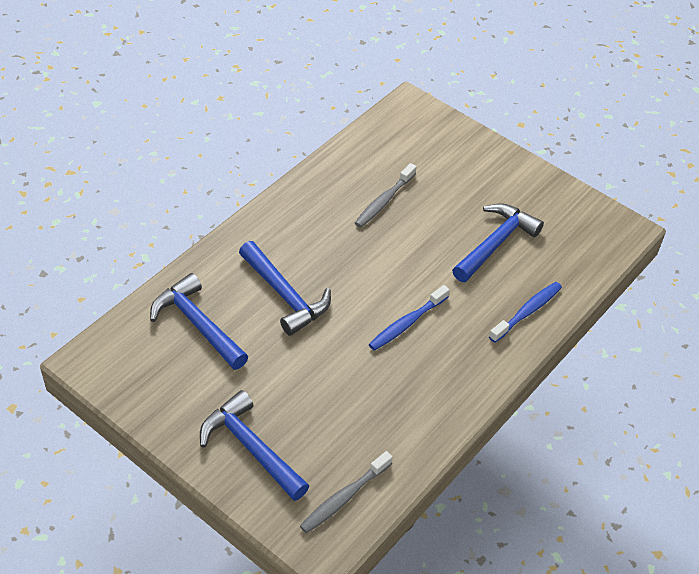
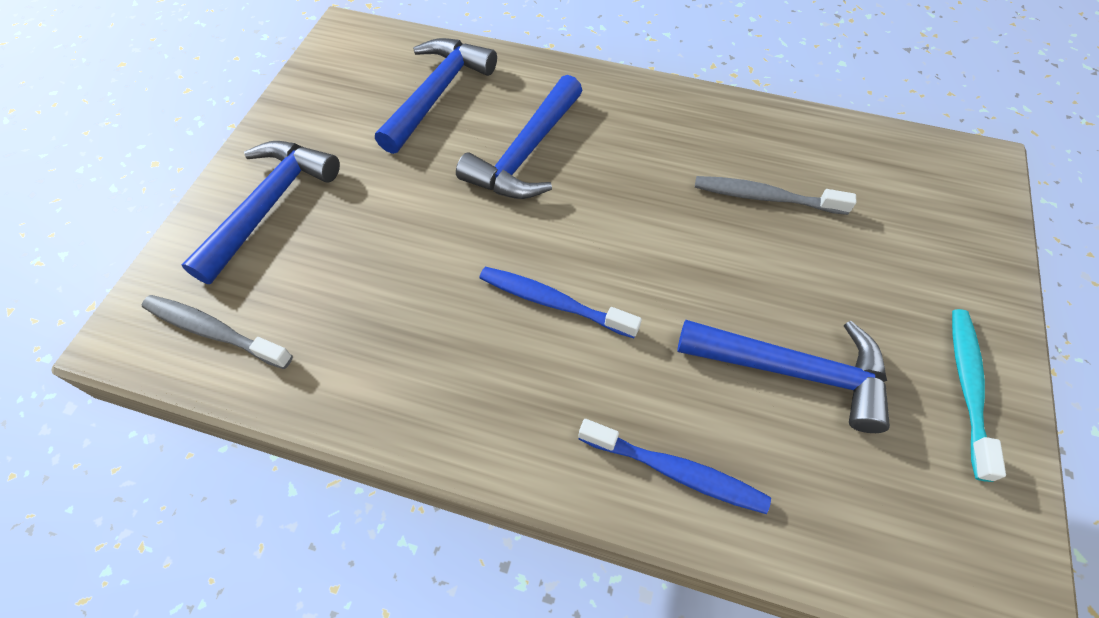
camera: 70 degrees right, 10 degrees up
none -> turquoise toothbrush [952,309,1006,482]

